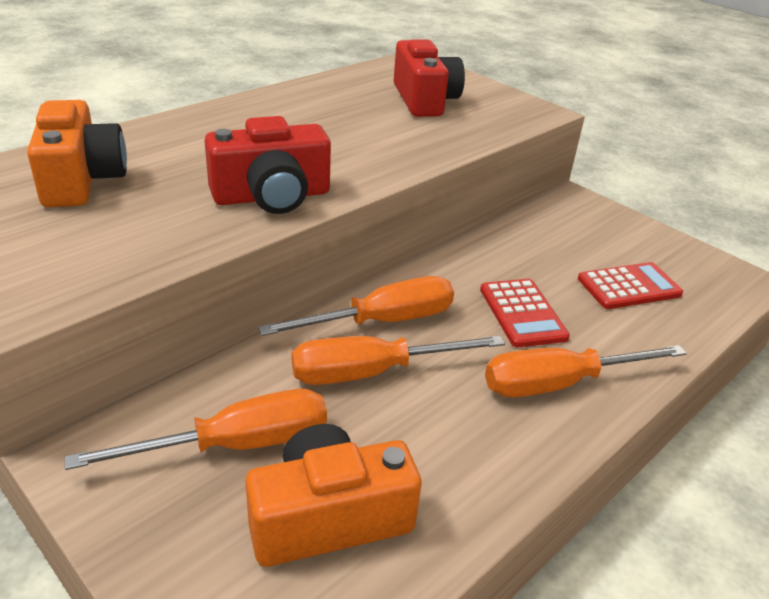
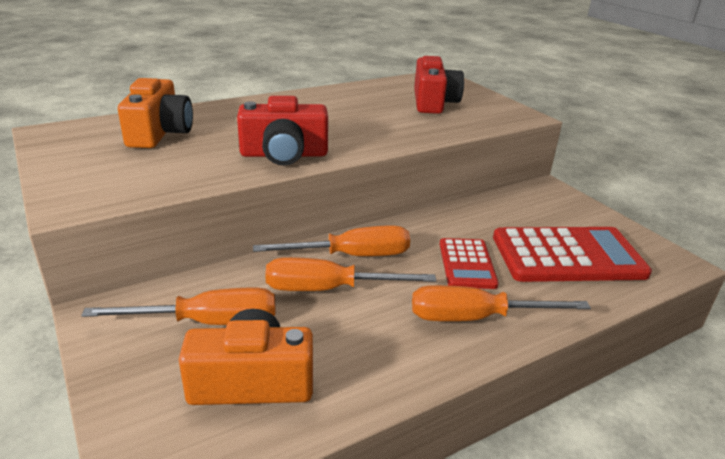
camera: 15 degrees right, 5 degrees down
red calculator [578,262,683,309] -> red calculator [493,227,652,282], size x1.78

